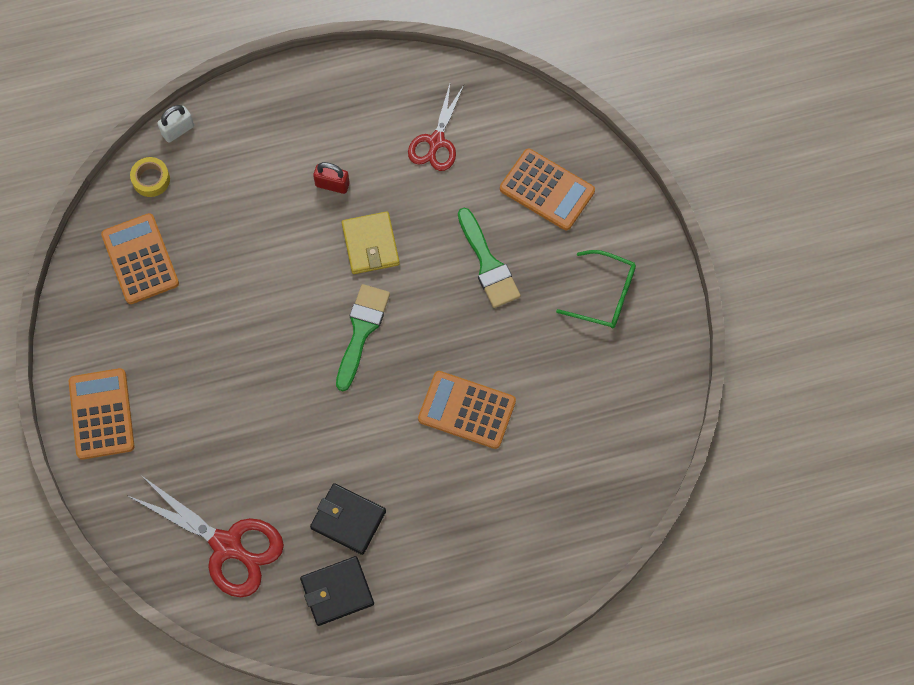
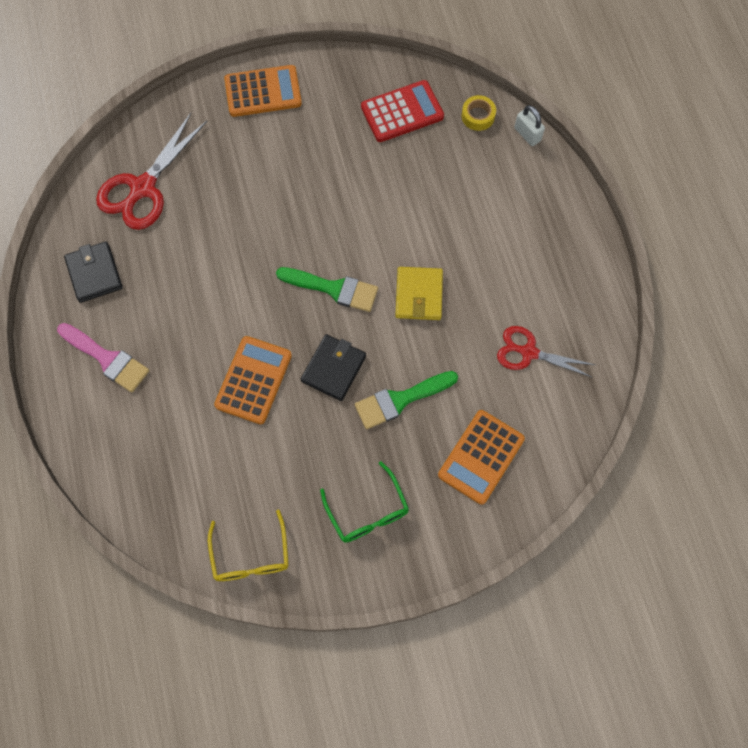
camera: 90 degrees right, 0 degrees up
orange calculator [101,213,179,304] -> red calculator [361,80,444,142]
black wallet [310,483,386,555] -> black wallet moved to [301,334,366,401]
red padlock [313,162,350,194] -> none
yellow wallet [342,211,400,274] -> yellow wallet turned 75 degrees counterclockwise [395,267,443,320]
green glasses [556,250,636,329] -> green glasses turned 45 degrees counterclockwise [320,461,409,543]
none -> pink brush [57,323,149,393]
none -> yellow glasses [208,509,289,581]

